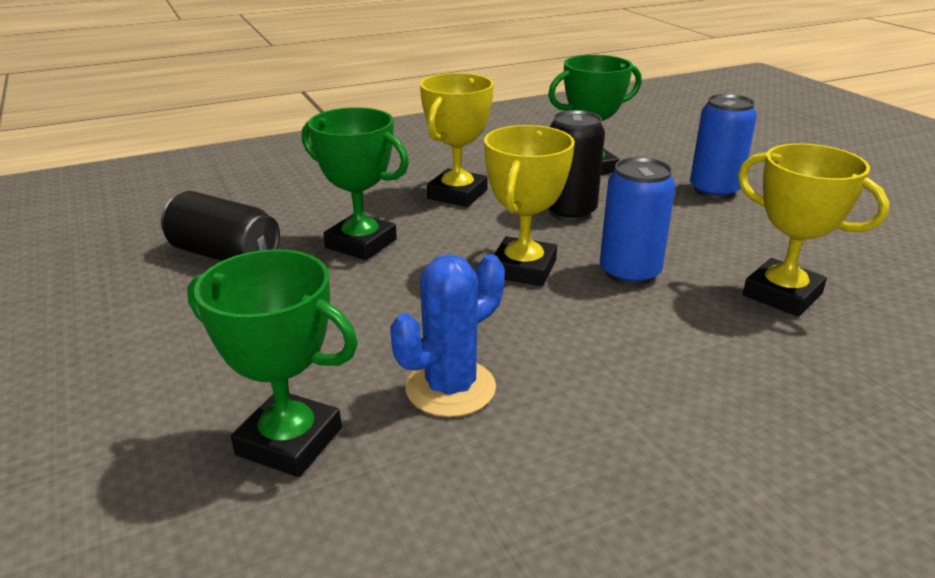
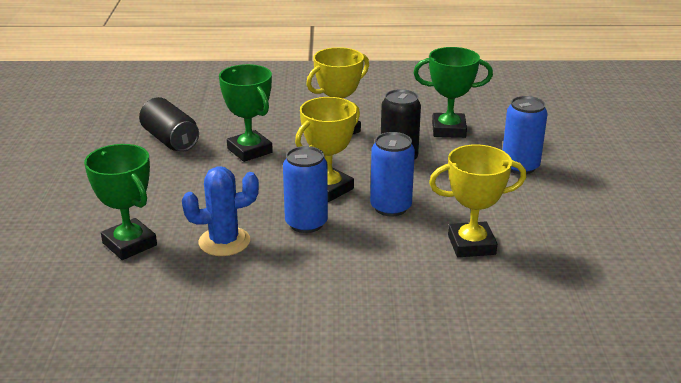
camera: 25 degrees right, 0 degrees up
yellow trophy [738,143,890,317] -> yellow trophy turned 75 degrees counterclockwise [429,144,526,257]
none -> blue can [283,146,328,233]

